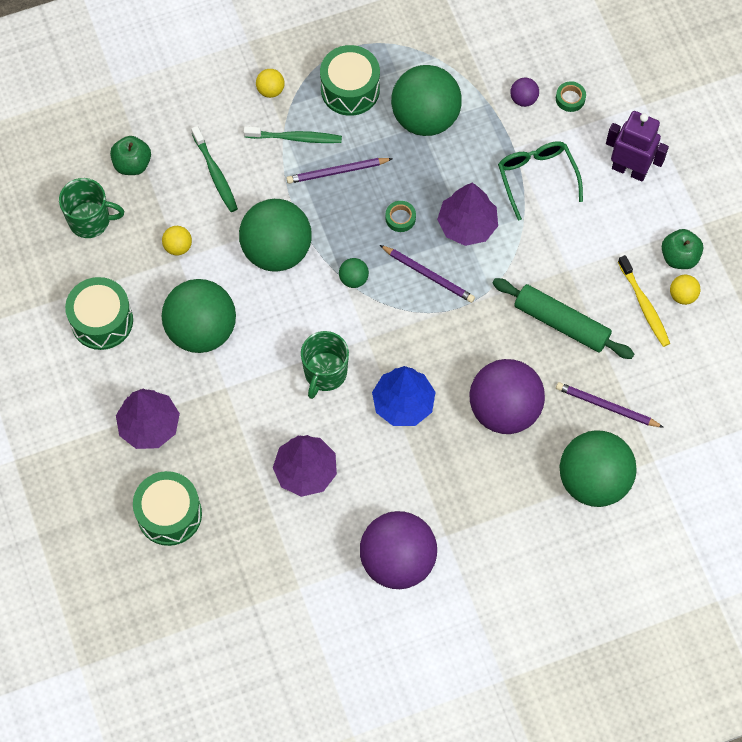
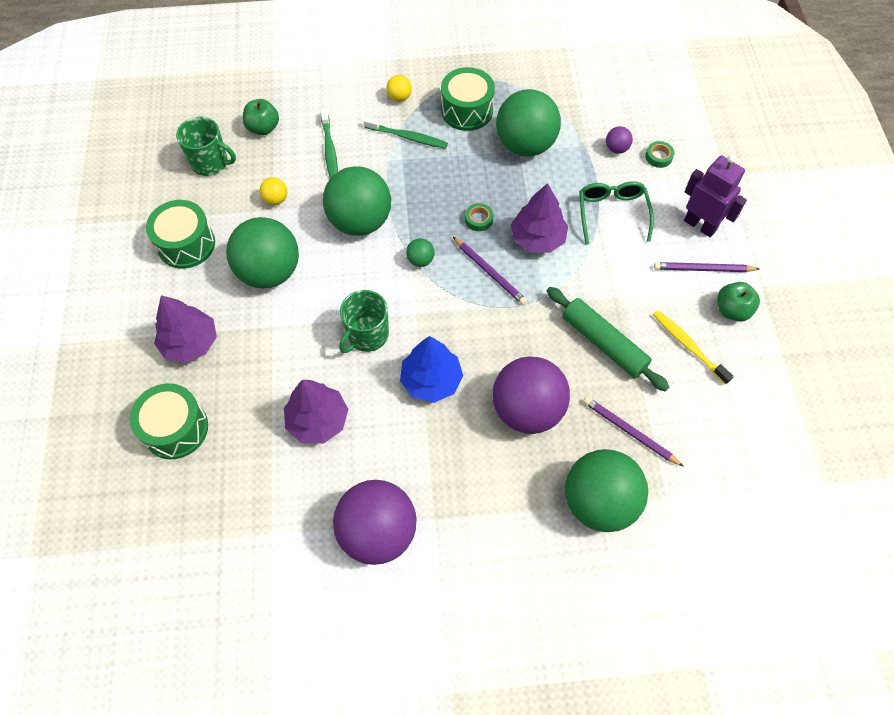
camera: 15 degrees right, 5 degrees down
purple pencil [286,158,393,184] -> purple pencil moved to [654,262,759,272]
yellow toothbrush [618,255,670,347] -> yellow toothbrush turned 150 degrees clockwise [653,310,734,385]
yellow ball [670,275,700,305] -> none

